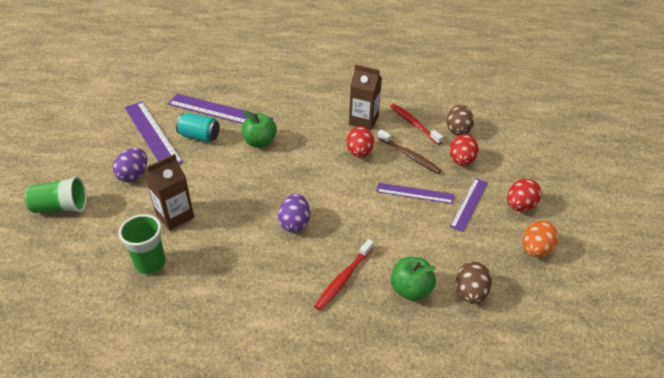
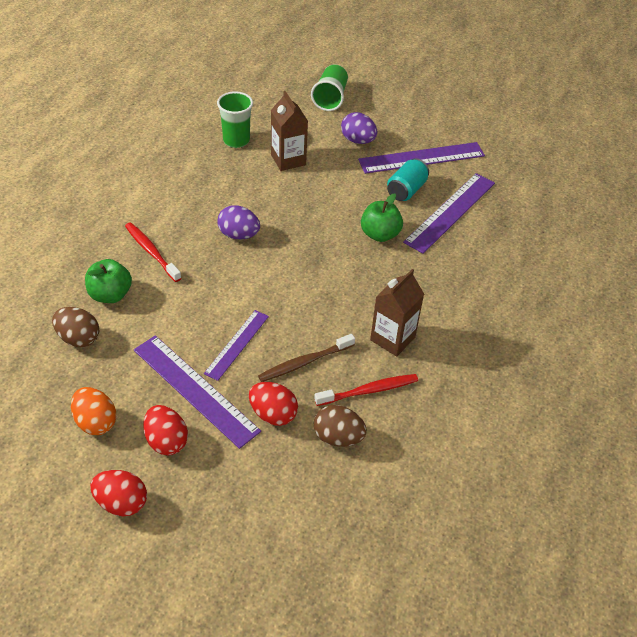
camera: 105 degrees right, 5 degrees up
red egg [346,126,374,158] -> red egg moved to [90,470,147,516]
purple ruler [450,178,488,232] -> purple ruler [134,335,261,449], size x1.64

